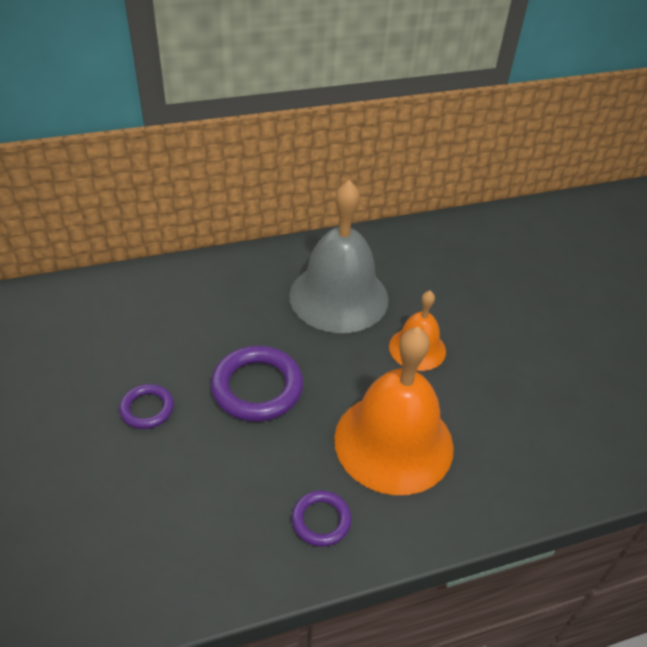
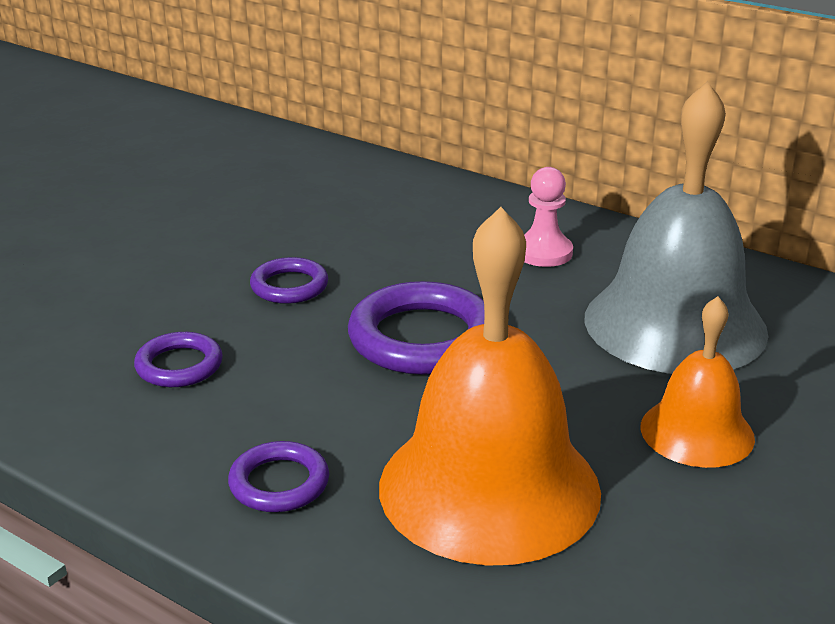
camera: 55 degrees right, 15 degrees down
none -> purple ring [134,332,223,387]
none -> pink pawn [524,167,573,267]

